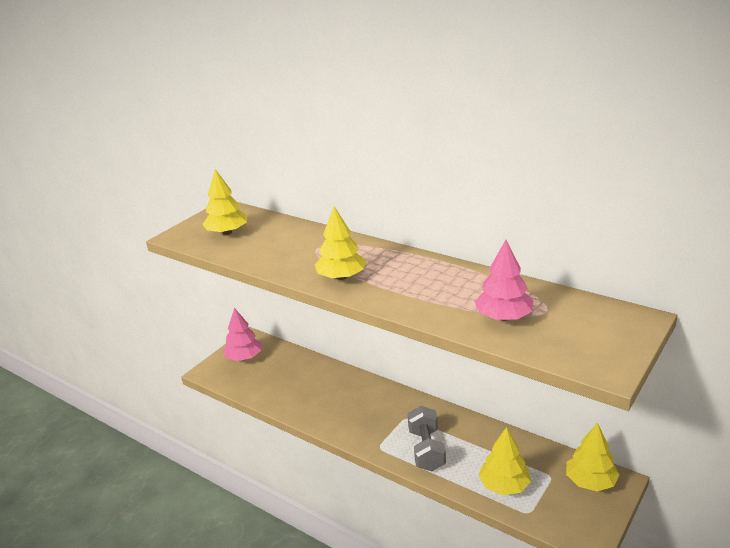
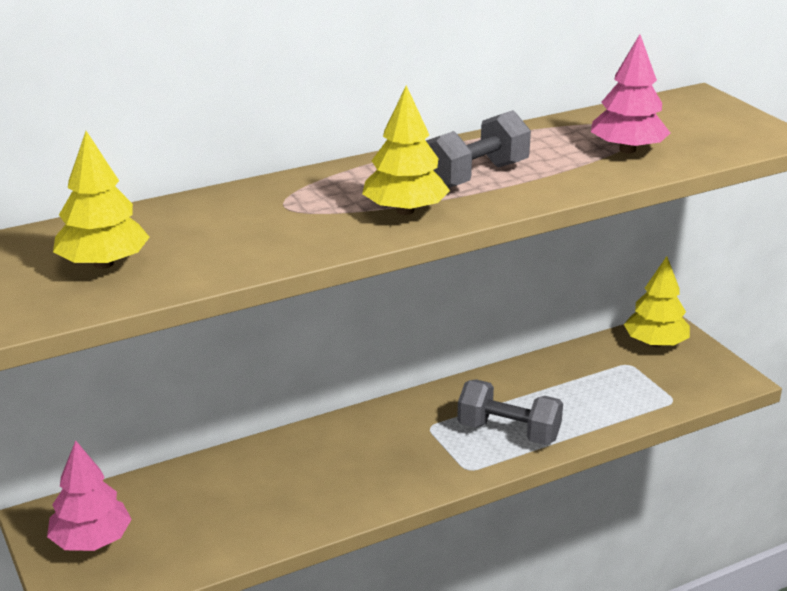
camera: 65 degrees left, 0 degrees up
yellow tree [479,427,531,495] -> none
none -> grey dumbbell [426,110,531,188]

